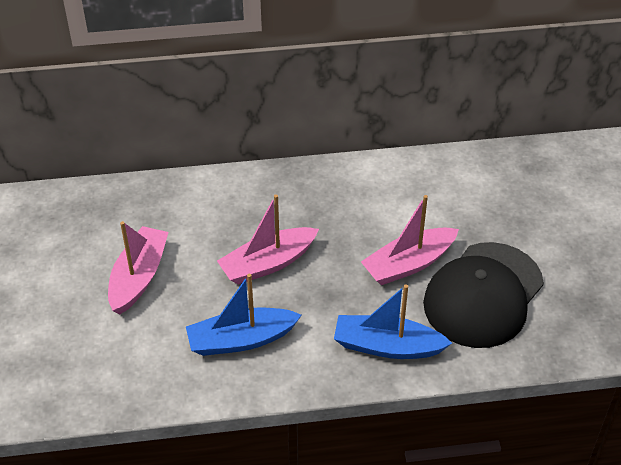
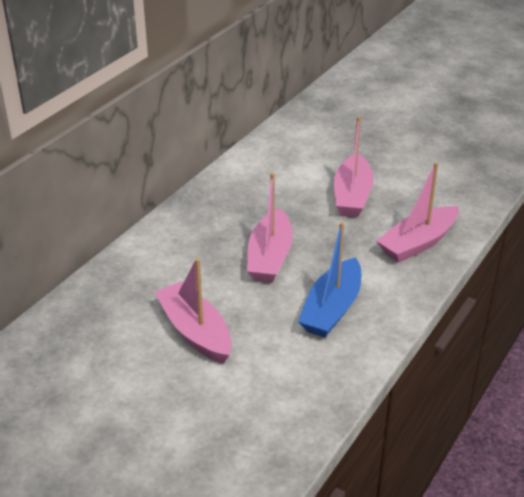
camera: 50 degrees left, 10 degrees down
blue boat [334,285,452,359] -> pink boat [376,162,459,263]
black cap [423,242,544,348] -> none

